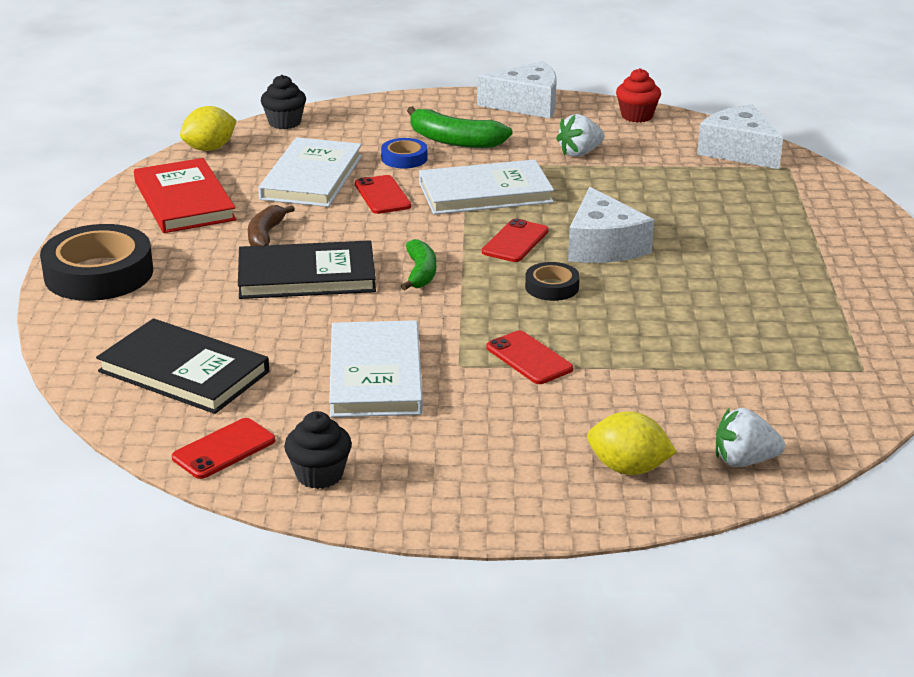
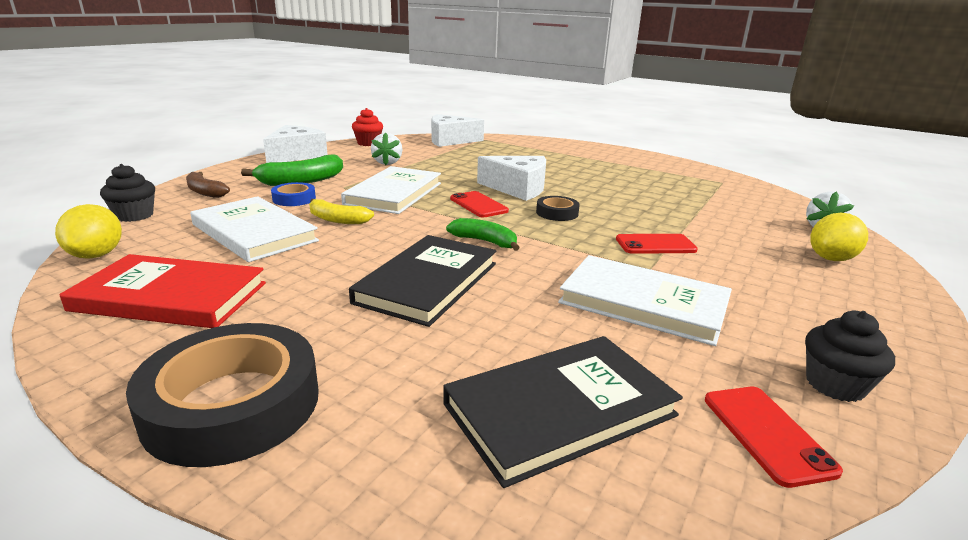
camera: 60 degrees left, 5 degrees down
brown banana [248,205,295,246] -> brown banana moved to [186,172,230,198]
red phone [355,175,411,214] -> yellow banana [309,199,374,224]

